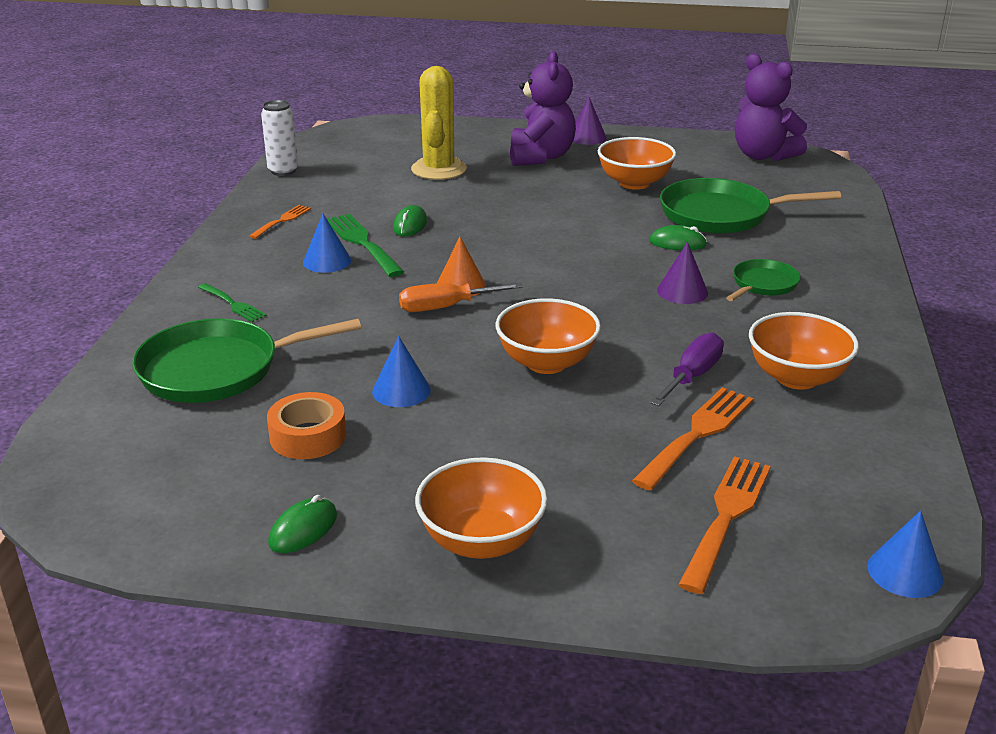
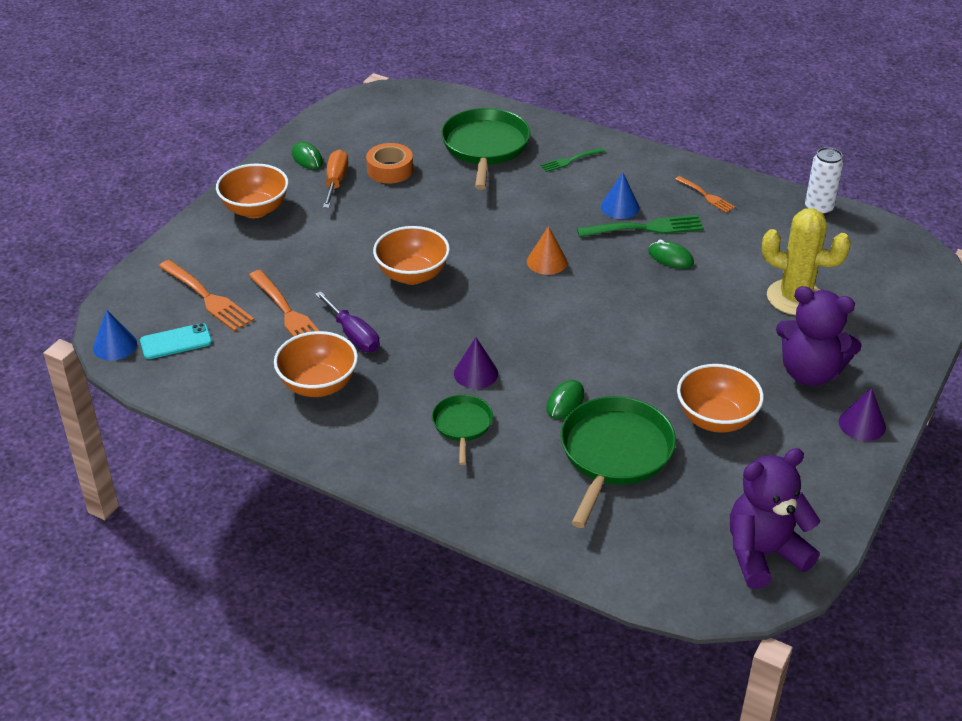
camera: 110 degrees right, 10 degrees up
blue cone [372,336,431,407] -> none
orange screwdriver [399,283,523,312] -> orange screwdriver moved to [323,149,348,208]
green pan [726,259,800,301] -> green pan turned 150 degrees counterclockwise [432,395,493,465]
none -> turquoise phone [140,323,212,359]

